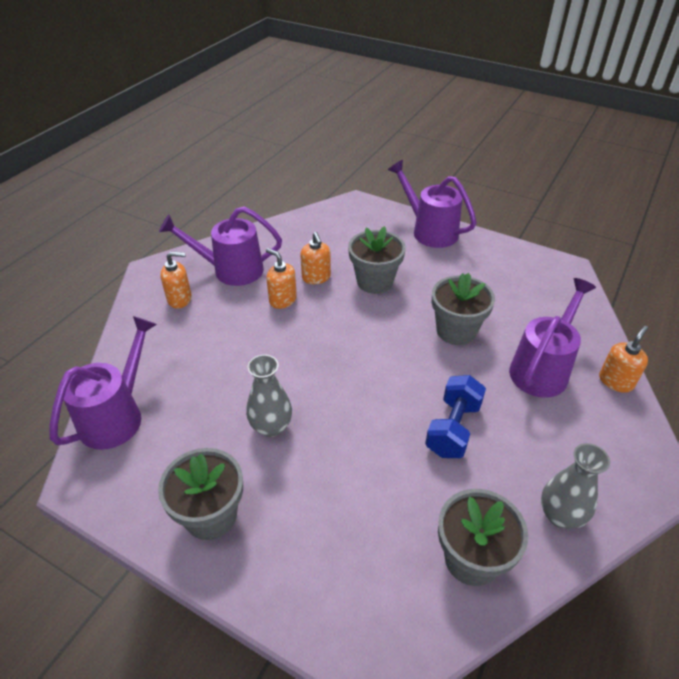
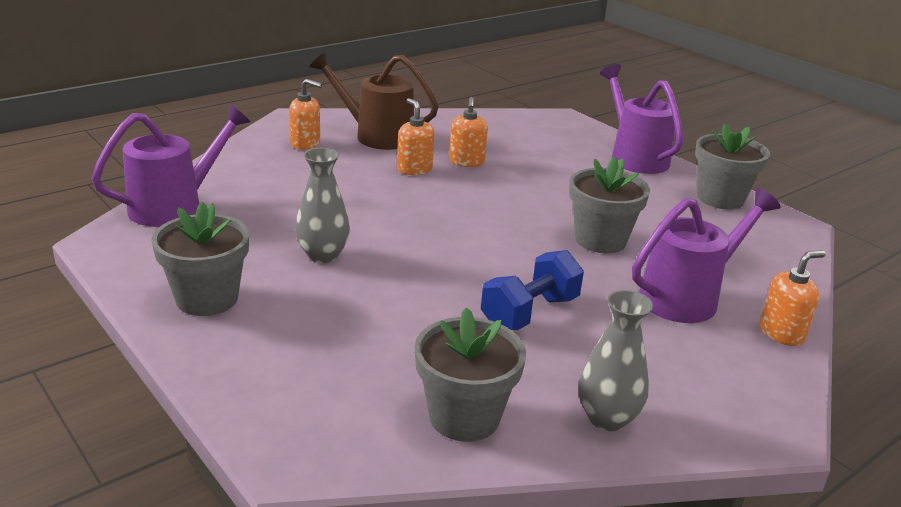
camera: 20 degrees right, 15 degrees down
purple watering can [159,206,282,286] -> brown watering can [309,51,438,150]
grey flower pot [348,226,406,294] -> grey flower pot moved to [695,123,770,210]

